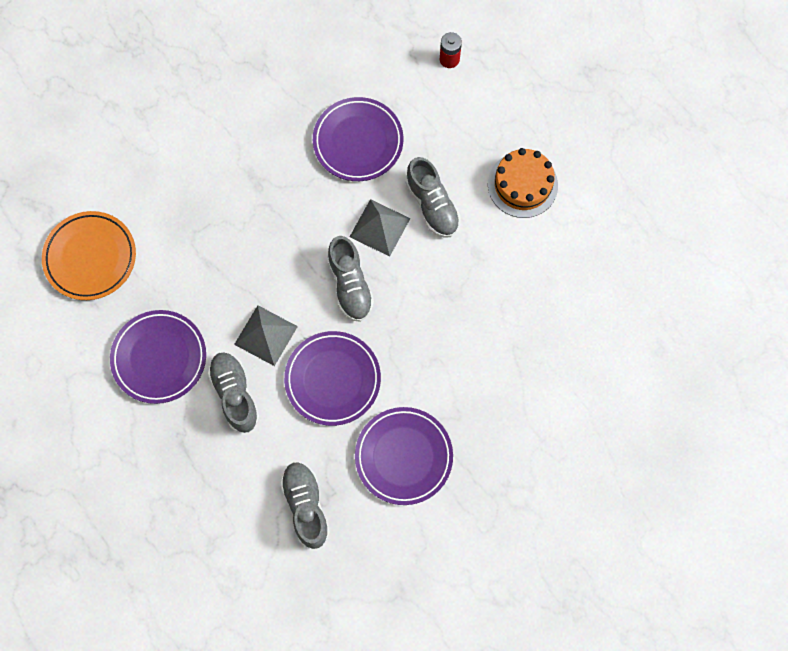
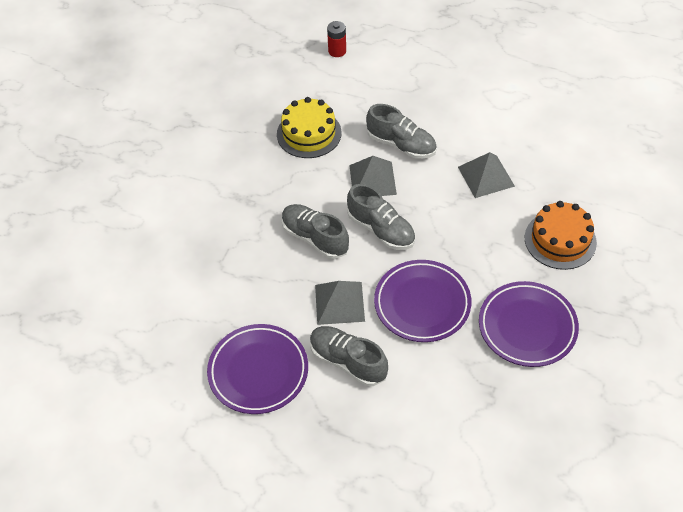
camera: 30 degrees left, 20 degrees down
orange plate [42,211,136,300] -> none
grey shoe [280,462,330,549] -> grey shoe moved to [282,204,349,259]
purple plate [313,97,403,181] -> yellow cake [277,97,342,158]
orange cake [488,148,558,218] -> orange cake moved to [525,201,597,270]
none -> grey pyramid [458,152,515,198]

